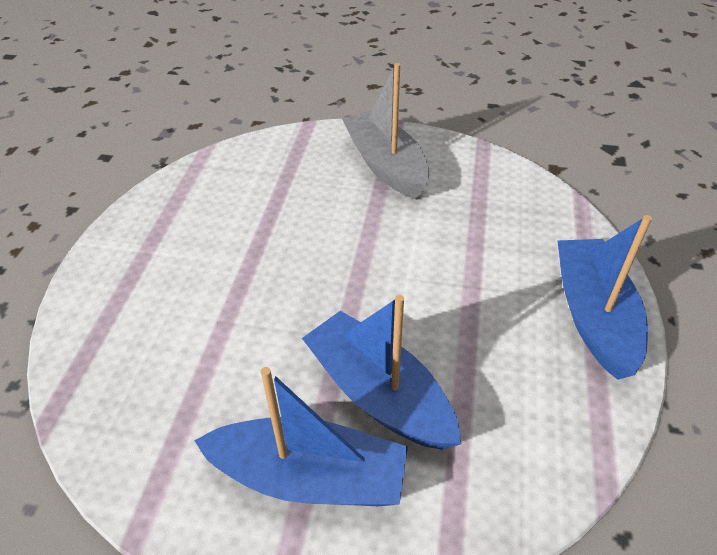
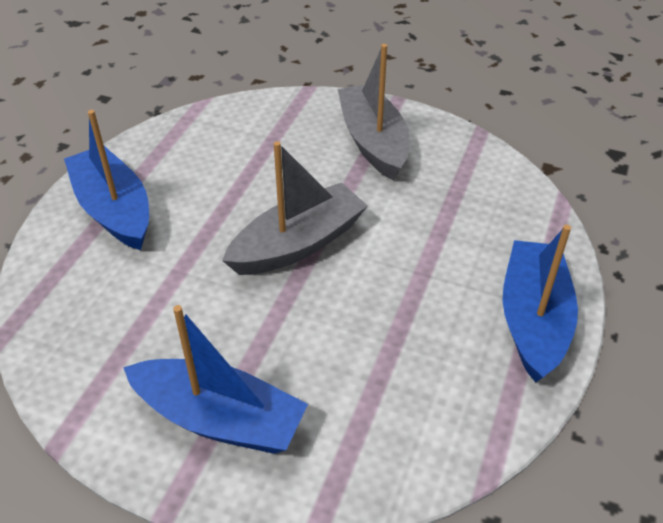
camera: 10 degrees right, 0 degrees up
blue boat [302,295,461,450] -> blue boat moved to [64,110,149,250]
none -> grey boat [222,141,368,275]

